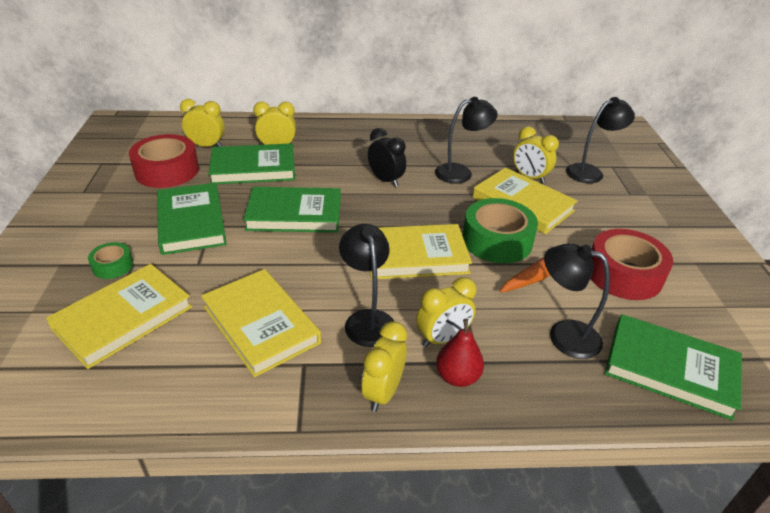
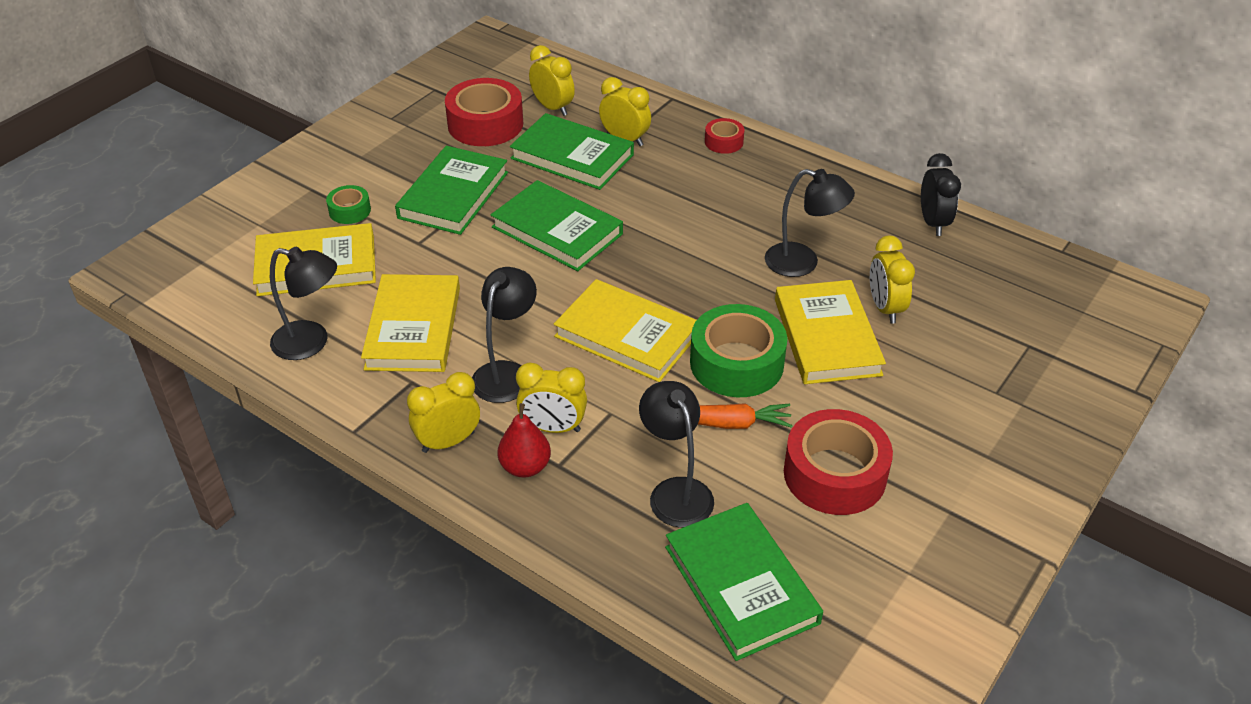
camera: 40 degrees right, 5 degrees up
black clock [368,128,406,187] -> black clock moved to [921,153,961,236]
black lamp [566,97,635,183] -> black lamp moved to [270,247,337,360]
none -> red tape [705,118,745,154]

